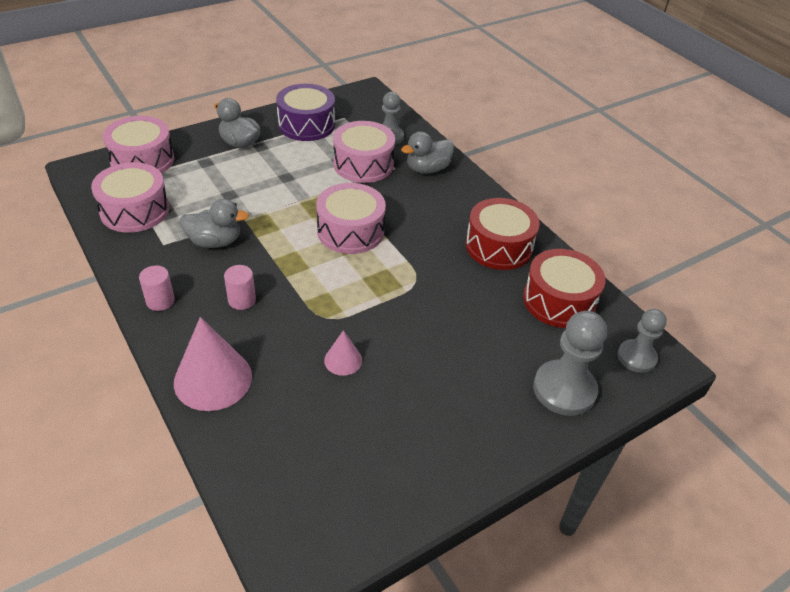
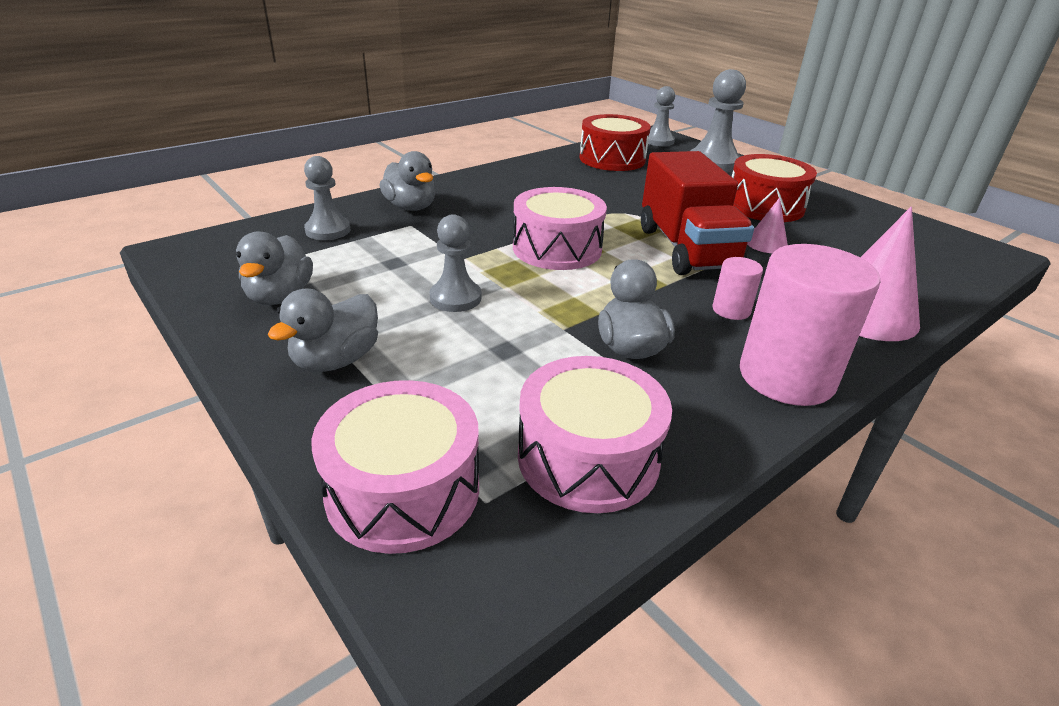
camera: 95 degrees left, 10 degrees down
pink cylinder [139,266,175,311] -> pink cylinder [740,244,880,406], size x2.14
purple drum [276,84,335,141] -> grey duck [236,231,313,305]
pink drum [333,121,395,183] -> none
red drum [465,198,540,270] -> red drum moved to [732,154,817,222]
none -> grey pawn [430,214,481,312]
none -> red truck [641,151,754,275]

